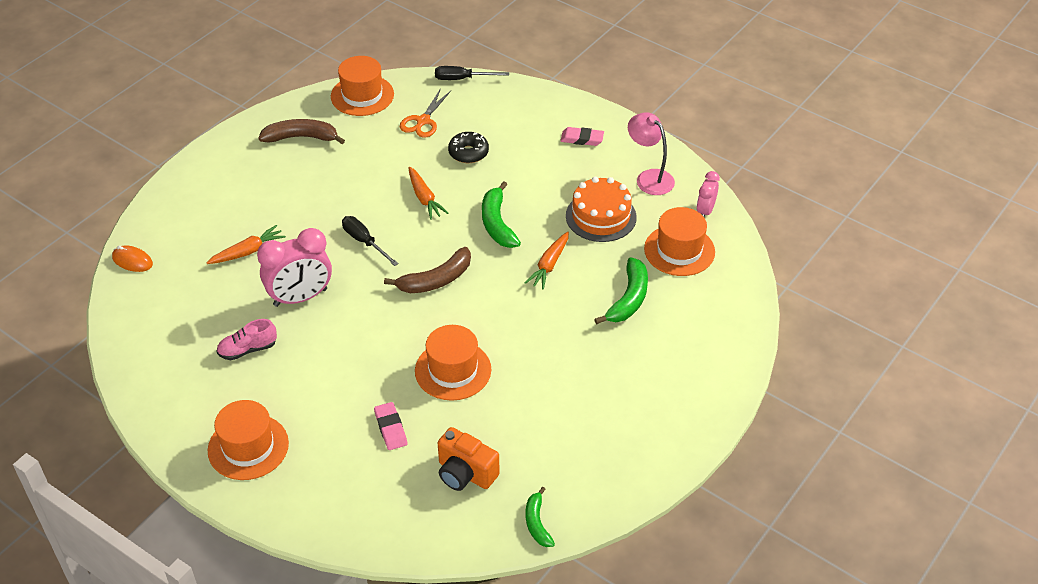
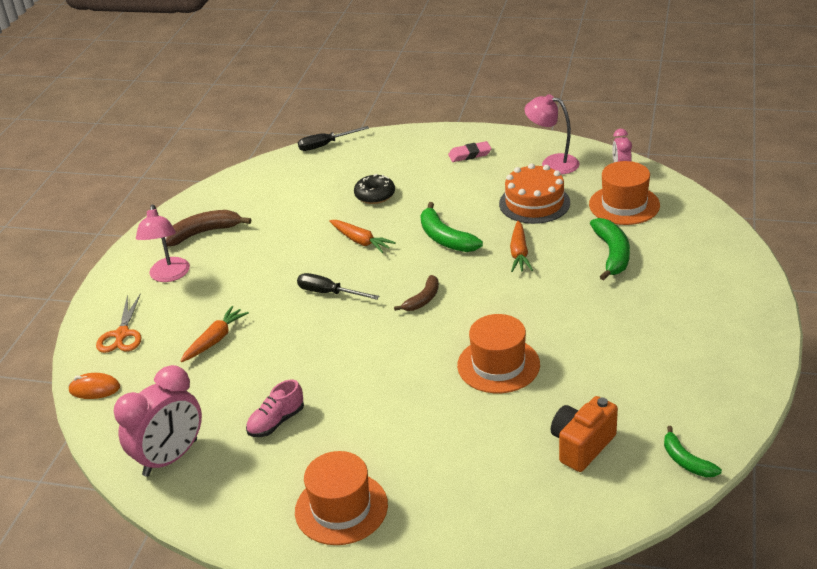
camera: 20 degrees left, 10 degrees down
pink clock [257,228,332,307] -> pink clock moved to [114,365,202,477]
orange hat [331,56,394,116] -> none
pink eraser [374,402,407,450] -> none
brown banana [384,247,471,293] -> brown banana [394,275,439,311], size x0.63
orange scissors [400,88,451,137] -> orange scissors moved to [96,293,141,353]
orange camera [438,427,500,491] -> orange camera turned 120 degrees clockwise [551,396,618,472]
none -> pink lamp [136,205,190,282]

